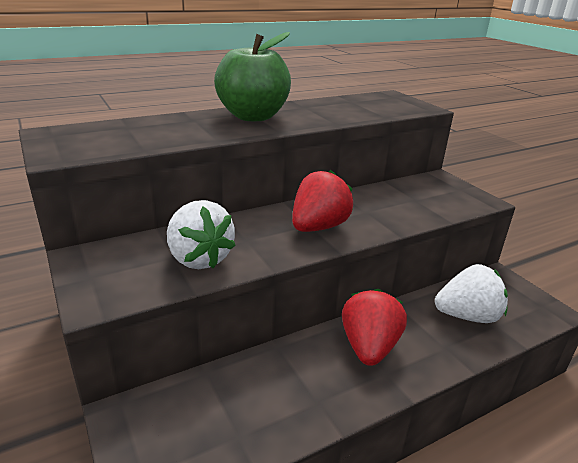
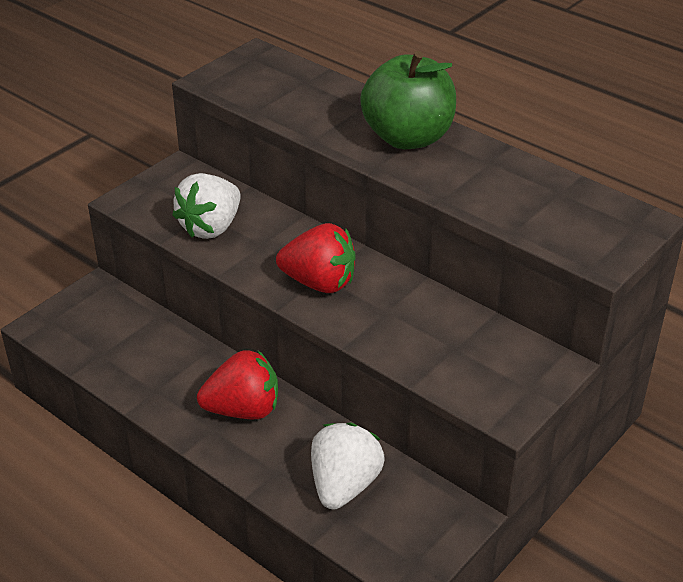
camera: 70 degrees right, 10 degrees up
white strawberry [435,264,508,323] -> white strawberry turned 135 degrees counterclockwise [311,423,385,510]

